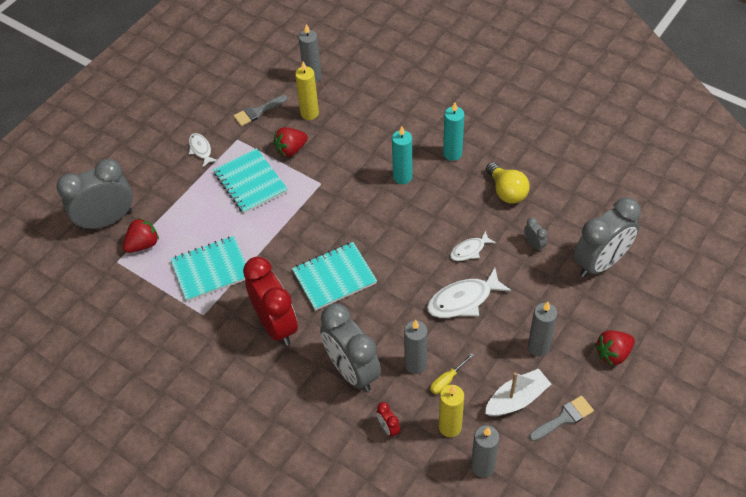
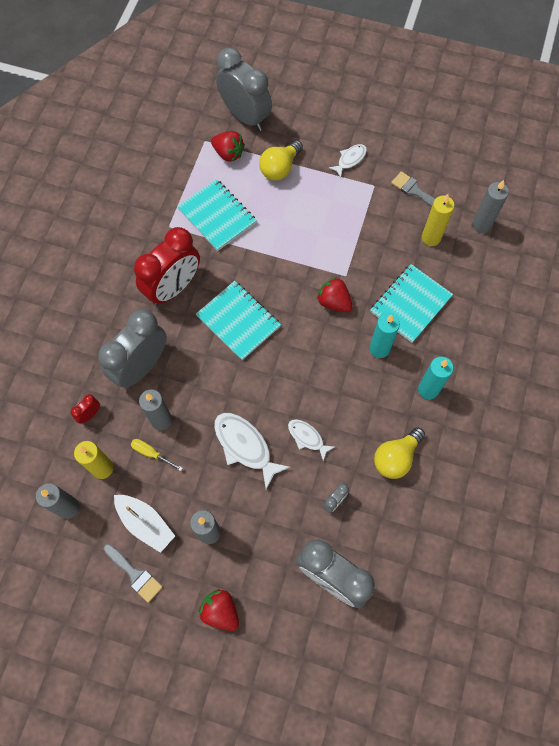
camera: 70 degrees right, 15 degrees up
turquoise notebook [213,148,288,214] -> turquoise notebook moved to [370,264,453,343]
red strawberry [274,127,308,157] -> red strawberry moved to [317,277,353,312]
none -> yellow light bulb [259,140,303,181]

